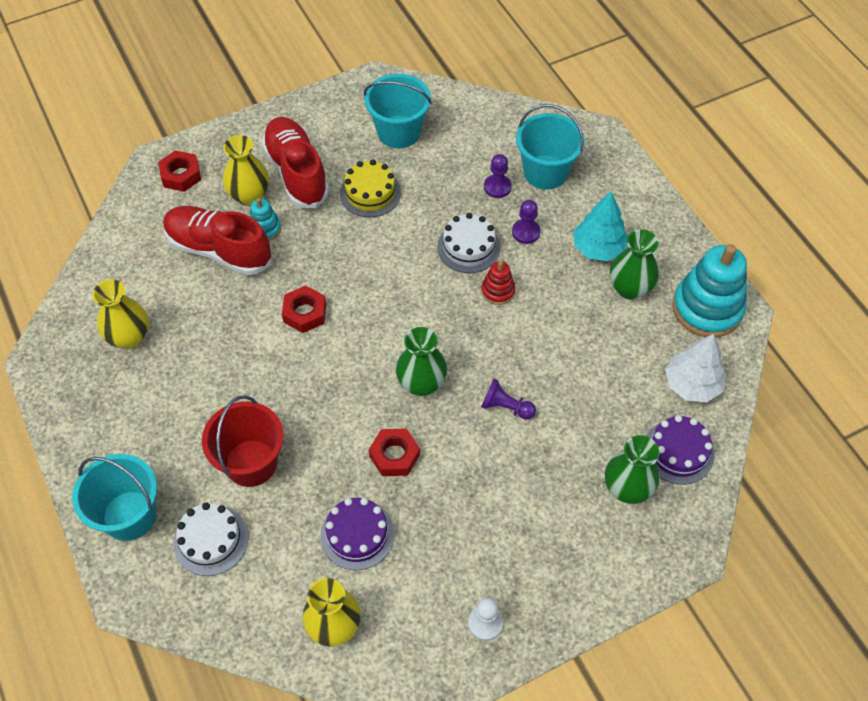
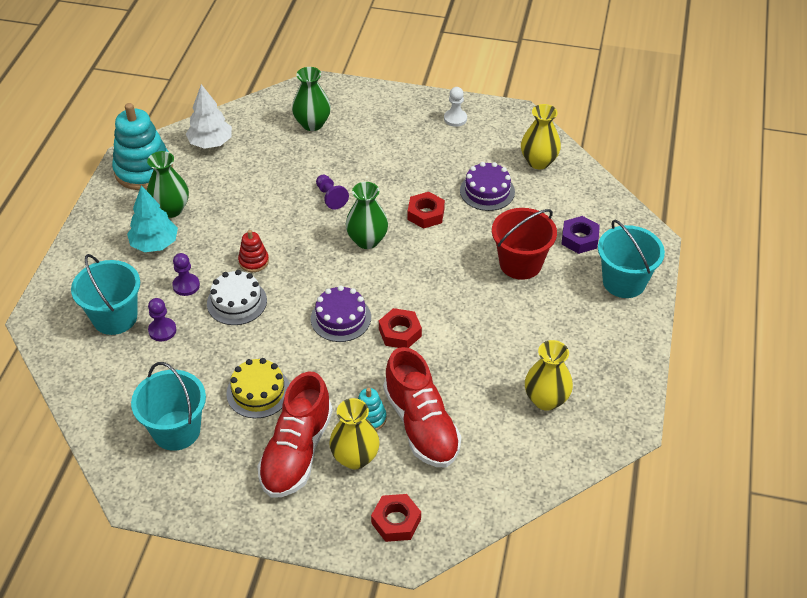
camera: 140 degrees left, 10 degrees down
white cake [174,502,248,576] -> purple nut [561,216,600,254]
purple cake [646,415,715,485] -> purple cake moved to [311,285,371,342]

